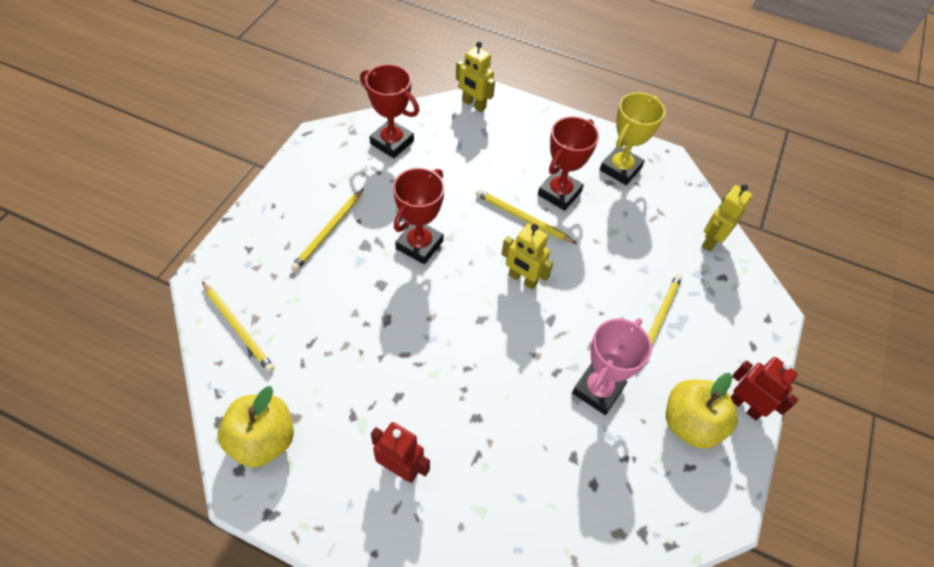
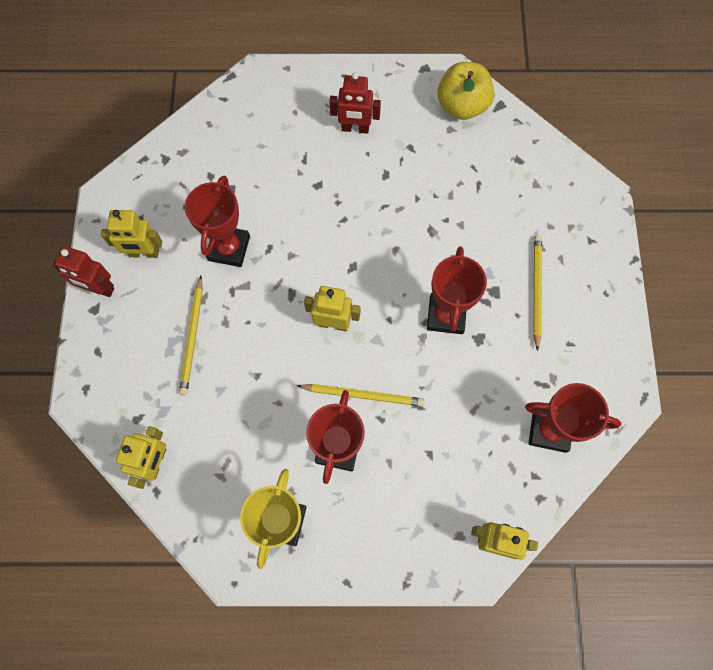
camera: 160 degrees right, 15 degrees up
yellow pencil [202,282,275,373] -> none
pink trophy [572,318,652,415] -> red trophy [185,176,250,267]
yellow apple [666,373,738,449] -> yellow robot [101,210,162,258]

